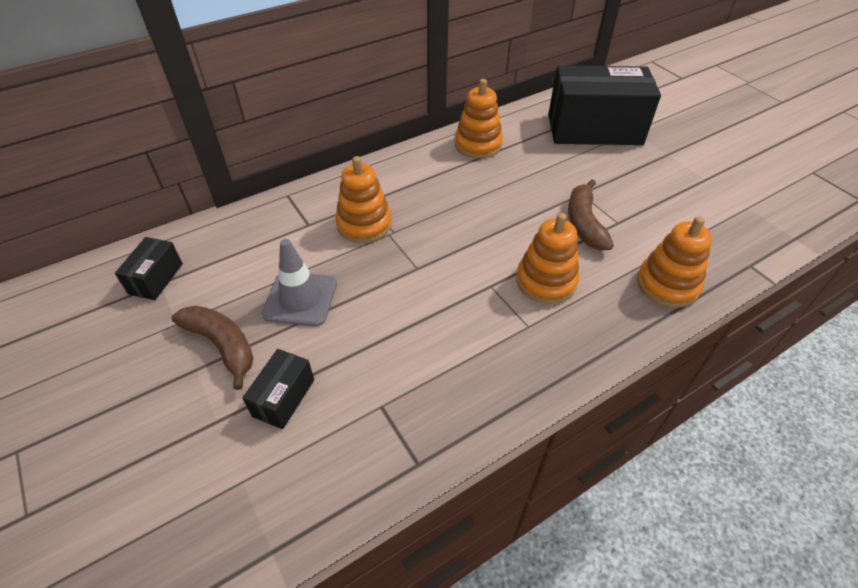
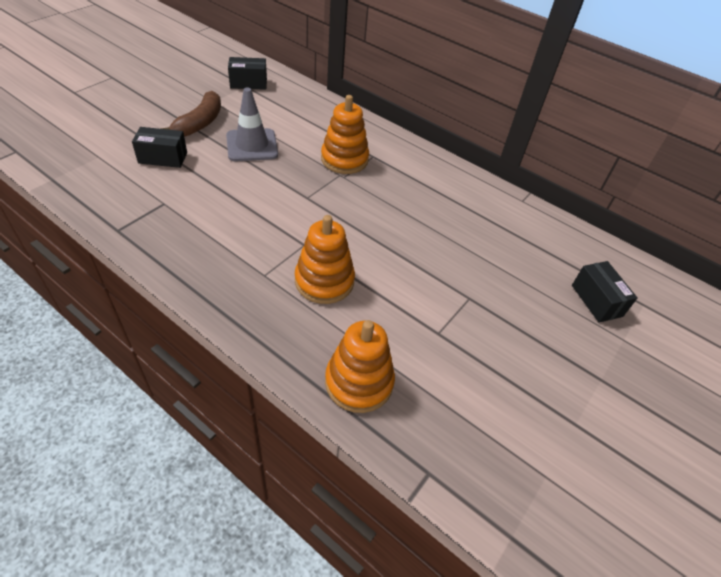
camera: 65 degrees right, 0 degrees up
orange stacking toy [455,79,503,159] -> none
black box [548,65,661,145] -> black box [572,261,637,323], size x0.45
brown banana [568,180,614,251] -> none

